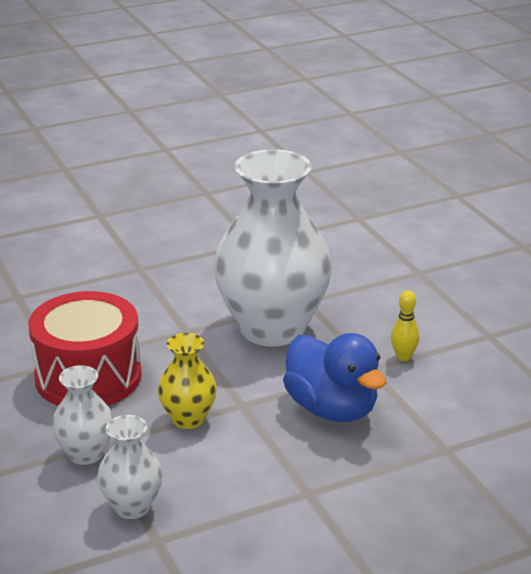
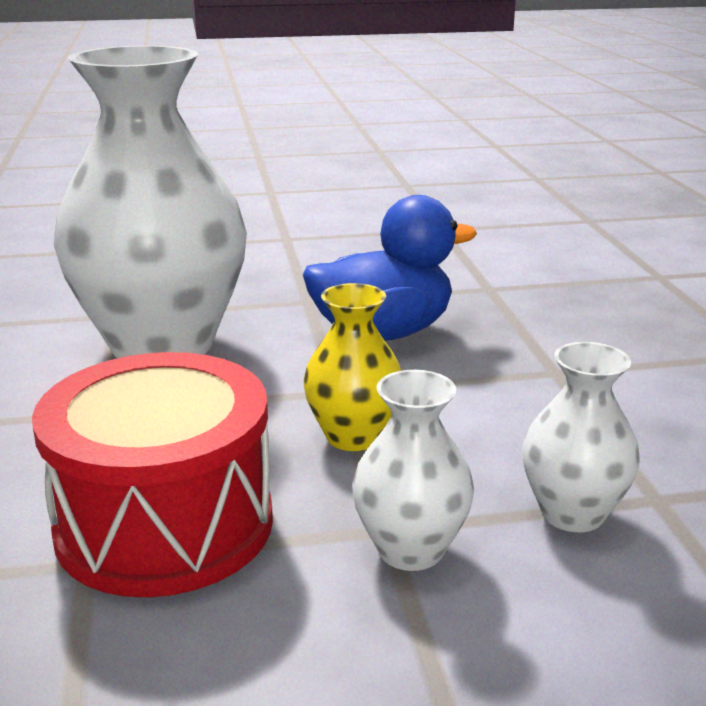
camera: 75 degrees left, 5 degrees down
yellow bowling pin [391,290,419,361] -> none

